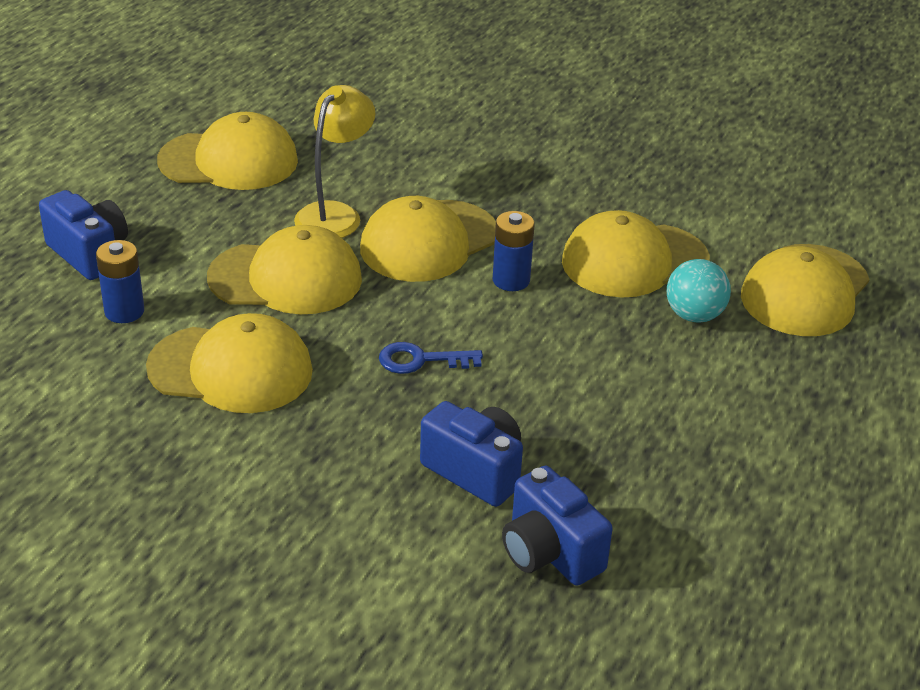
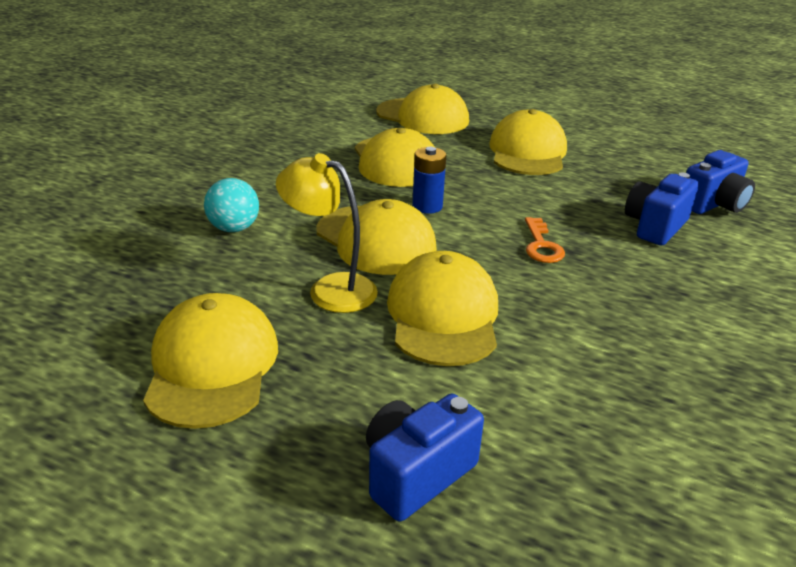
camera: 90 degrees left, 5 degrees down
blue battery [96,240,144,323] -> none
yellow cap [146,313,313,413] -> yellow cap moved to [489,109,567,175]
blue key [379,342,483,374] -> orange key [525,217,565,263]
turquoise ball [667,259,731,323] -> turquoise ball moved to [204,178,259,232]

